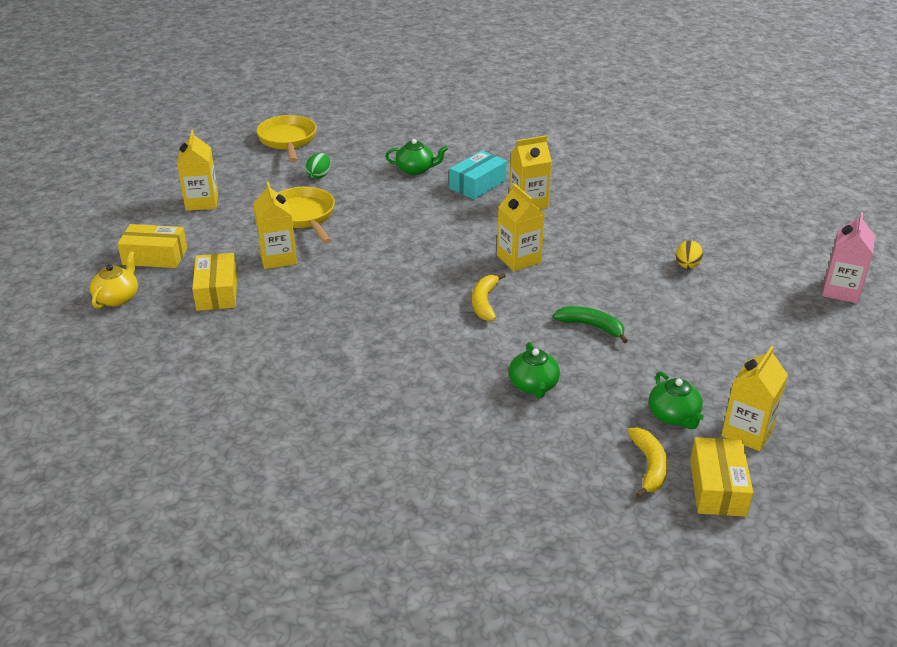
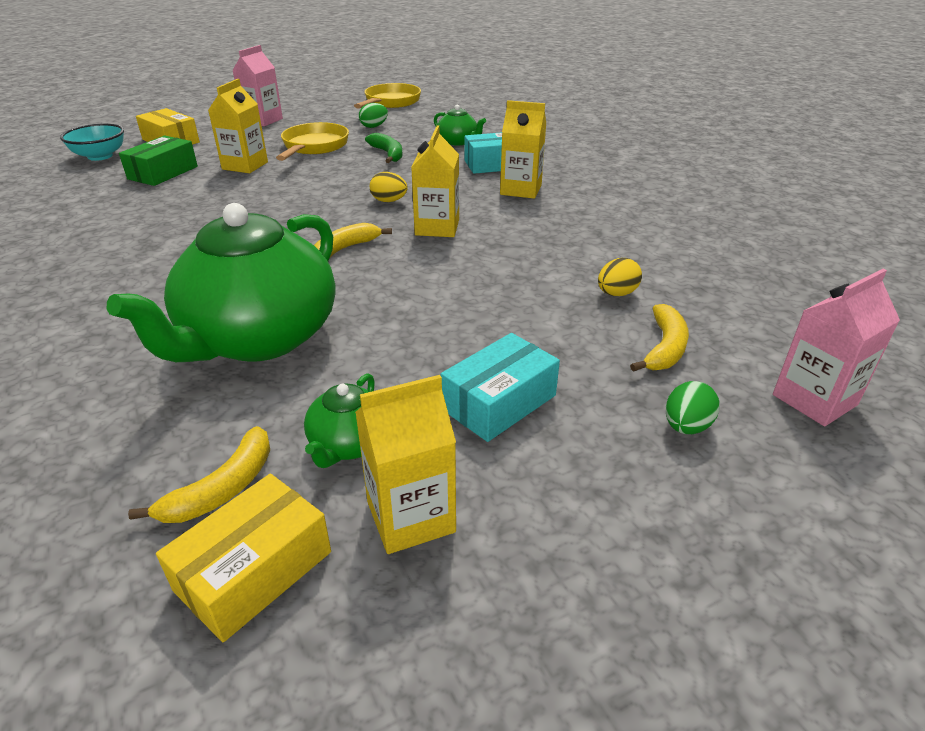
camera: 35 degrees right, 0 degrees up
yellow teapot [90,251,138,309] -> turquoise bowl [60,124,124,161]
yellow carton [177,130,218,211] -> pink carton [232,45,283,126]
yellow box [192,253,237,311] -> green box [119,136,198,186]
green teapot [509,342,560,398] -> green teapot [107,203,336,362], size x2.30
green banana [553,306,628,343] -> green banana moved to [365,133,403,163]
none -> yellow egg [370,172,408,202]
none -> turquoise box [440,333,560,442]
none -> yellow banana [630,304,689,372]
none -> green egg [666,381,720,434]

